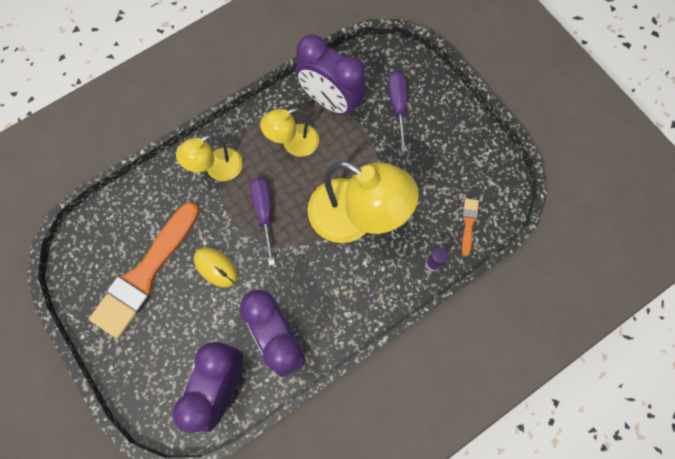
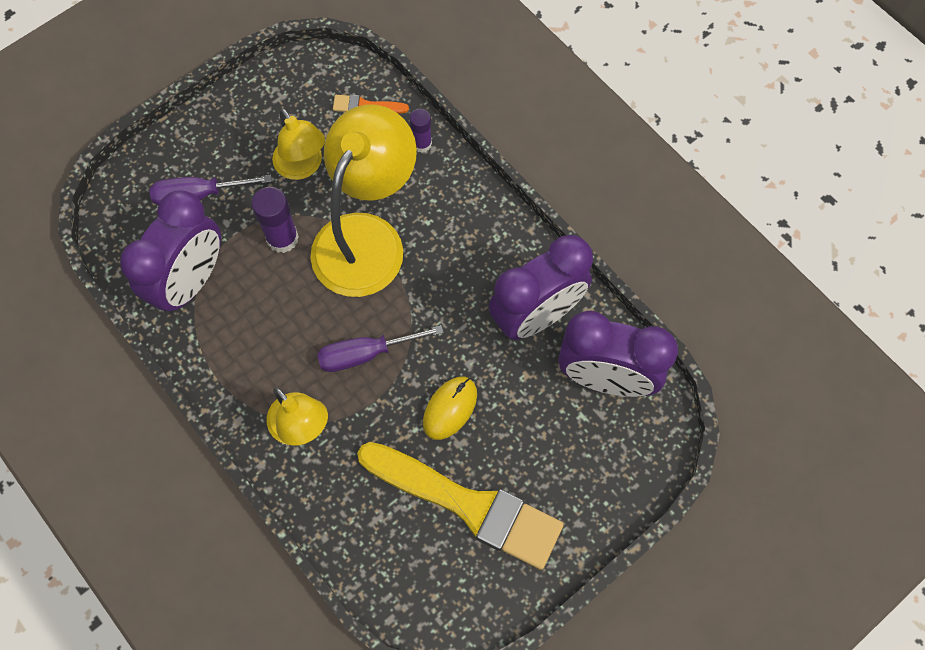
camera: 95 degrees left, 5 degrees down
orange brush [89,202,199,339] -> yellow brush [357,442,564,570]
yellow lamp [260,108,319,157] -> yellow lamp moved to [272,108,325,180]
none -> purple glue stick [251,187,299,253]

